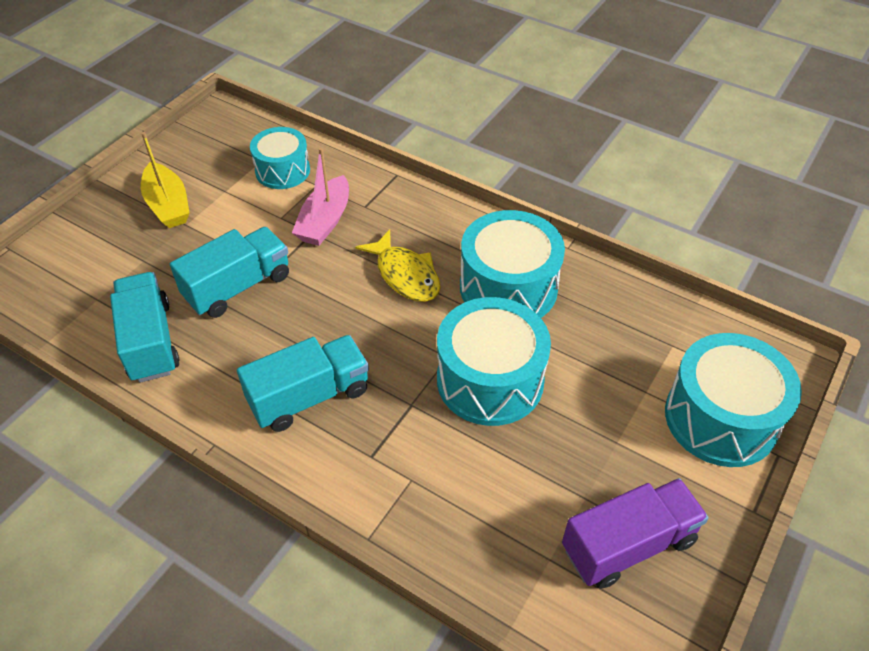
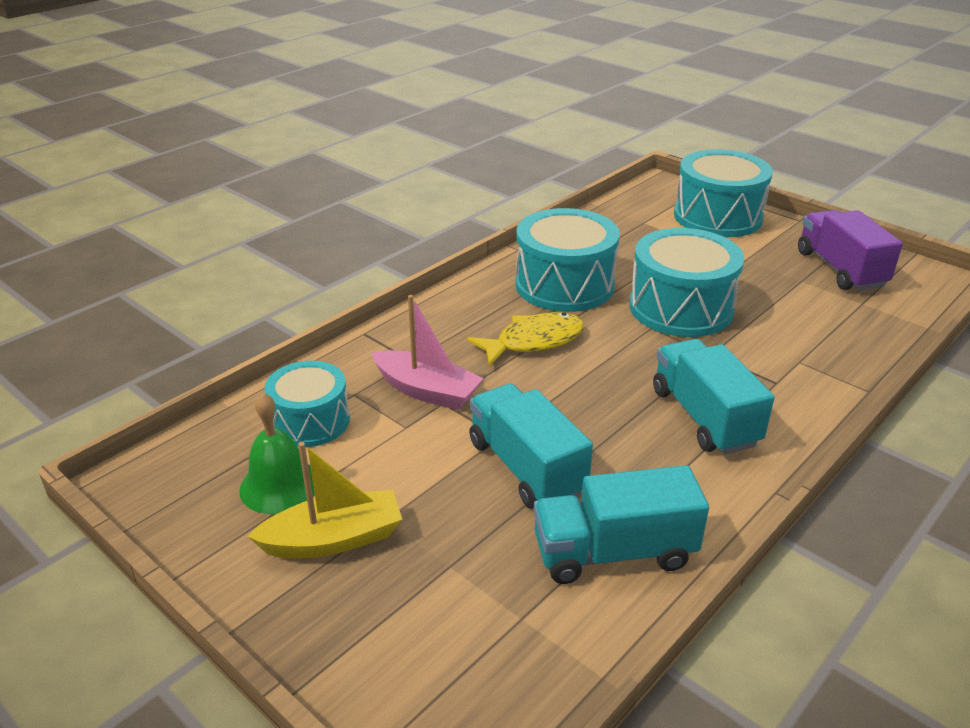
camera: 80 degrees left, 15 degrees down
none -> green bell [239,393,315,514]

